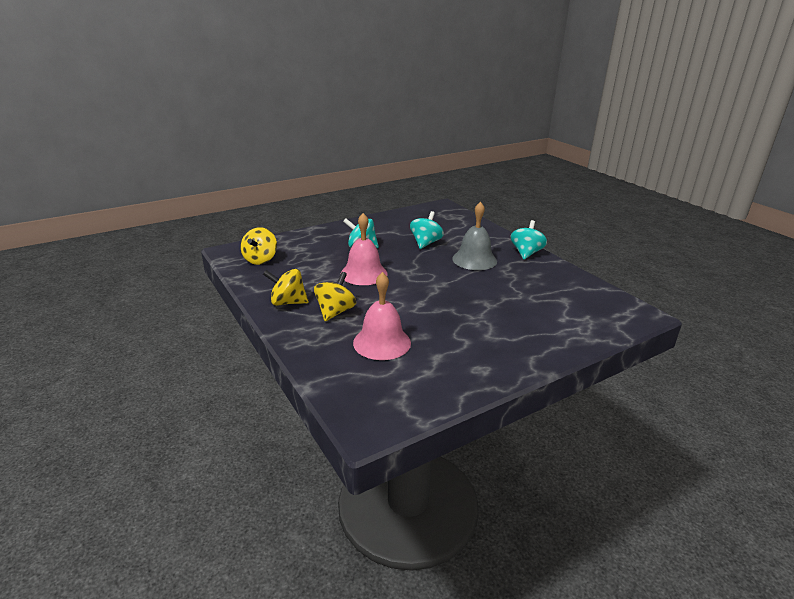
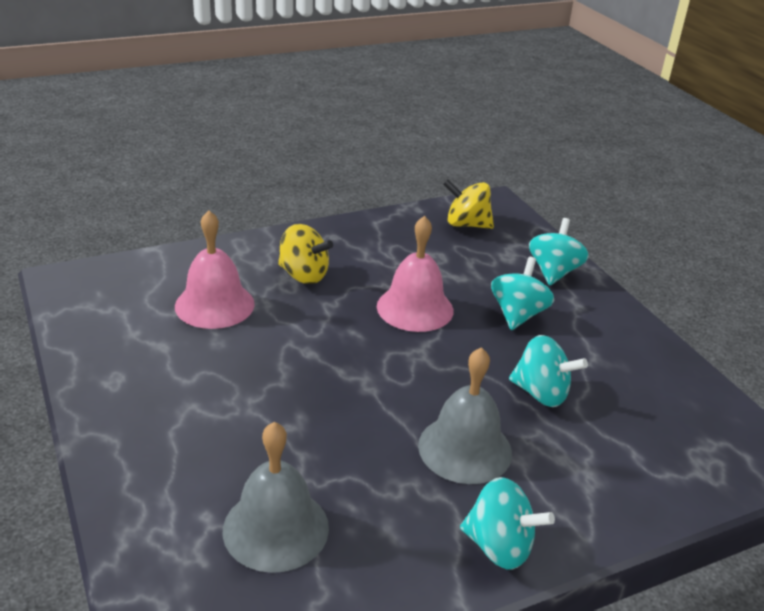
camera: 95 degrees right, 5 degrees up
yellow spinning top [263,269,309,306] -> none
none -> grey bell [223,422,329,573]
none -> turquoise spinning top [529,218,589,285]

